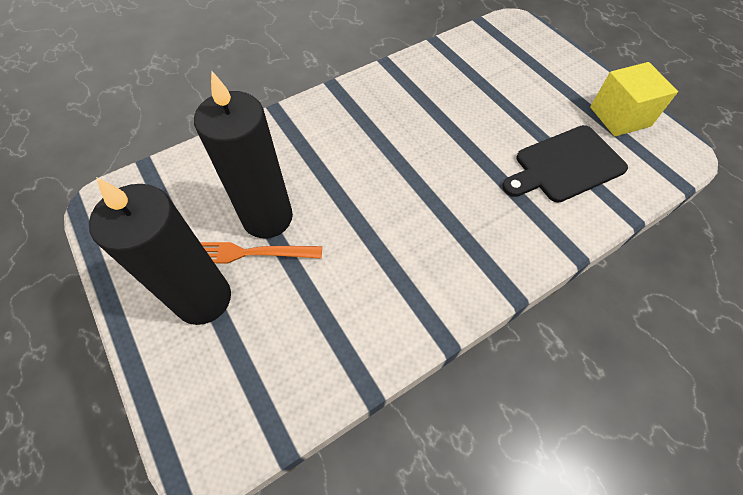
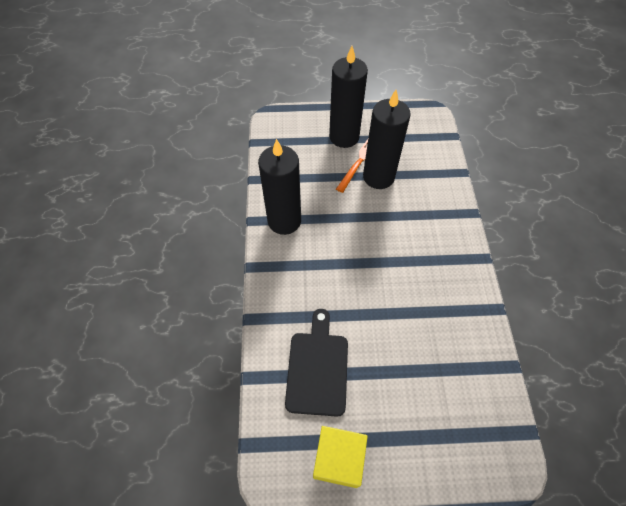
camera: 120 degrees right, 0 degrees up
none -> black candle [258,139,301,235]

